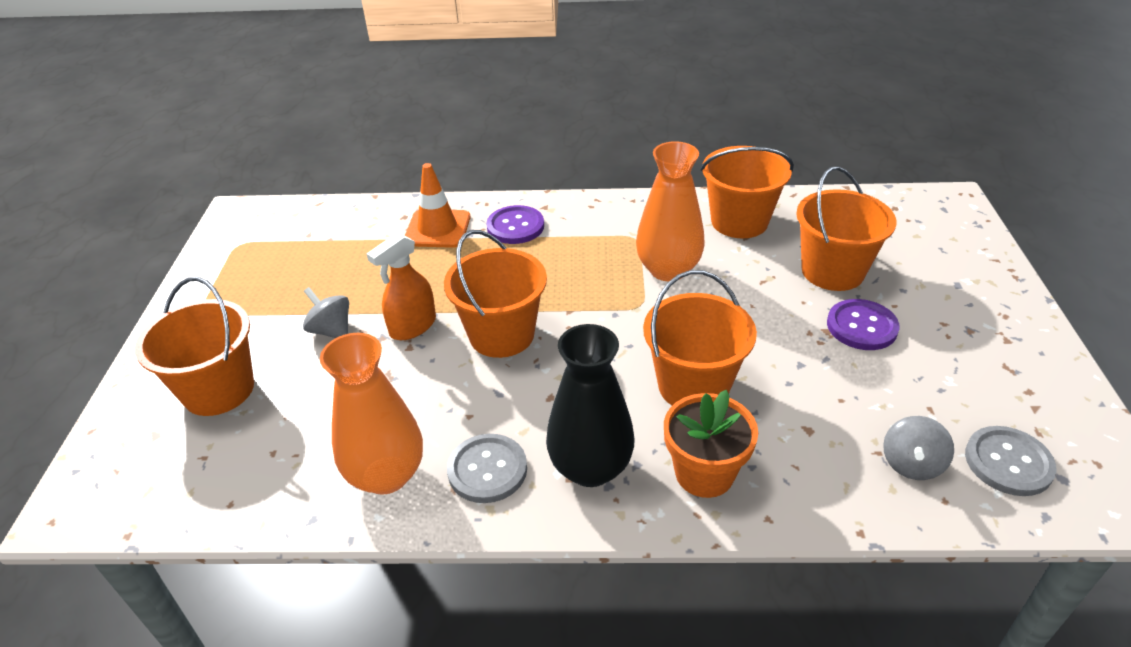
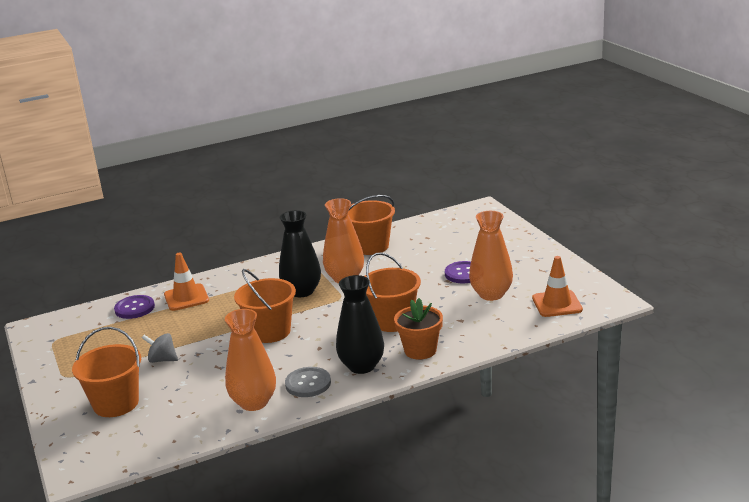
camera: 25 degrees left, 15 degrees down
orange spray bottle [367,233,436,340] -> none
purple button [486,205,544,244] -> purple button moved to [114,295,155,319]
orange bucket [796,166,896,291] -> none
grey spinning top [883,416,954,480] -> none
grey button [965,426,1057,496] -> orange traffic cone [532,256,583,317]
none -> black vase [279,210,321,297]
none -> orange vase [469,211,513,301]

